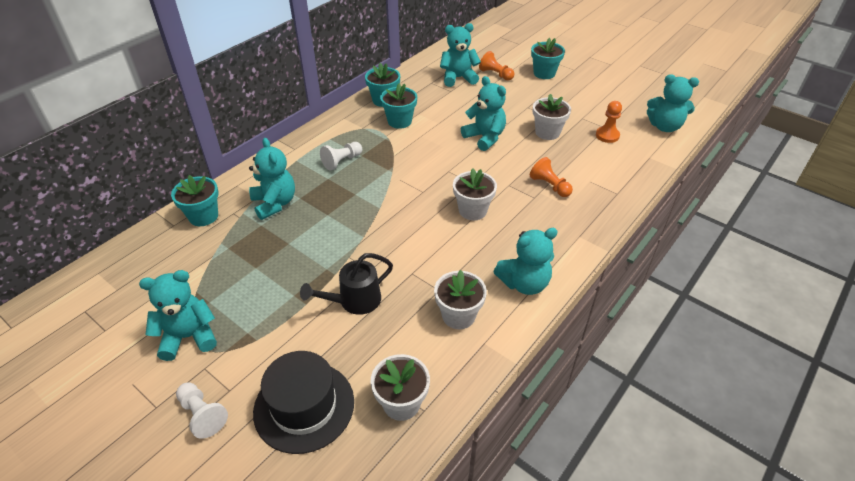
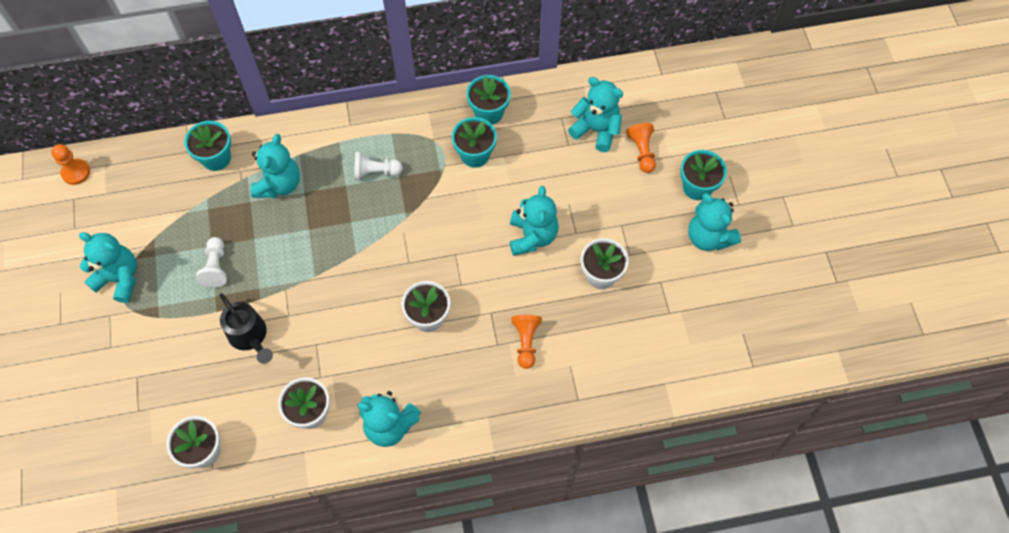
camera: 40 degrees right, 20 degrees up
white pawn [176,382,228,439] -> white pawn moved to [196,237,227,288]
black hat [253,351,354,454] -> none
black watering can [300,253,393,315] -> black watering can turned 135 degrees counterclockwise [219,293,273,364]
orange pawn [596,101,622,143] -> orange pawn moved to [51,144,90,185]
turquoise teddy bear [647,74,699,132] -> turquoise teddy bear moved to [688,193,741,251]

